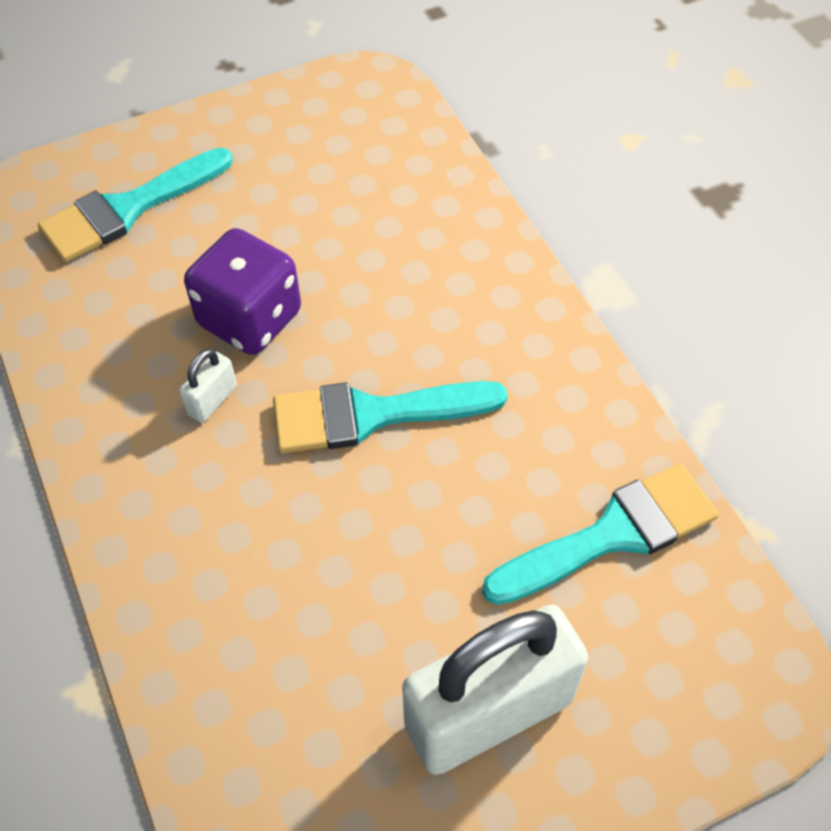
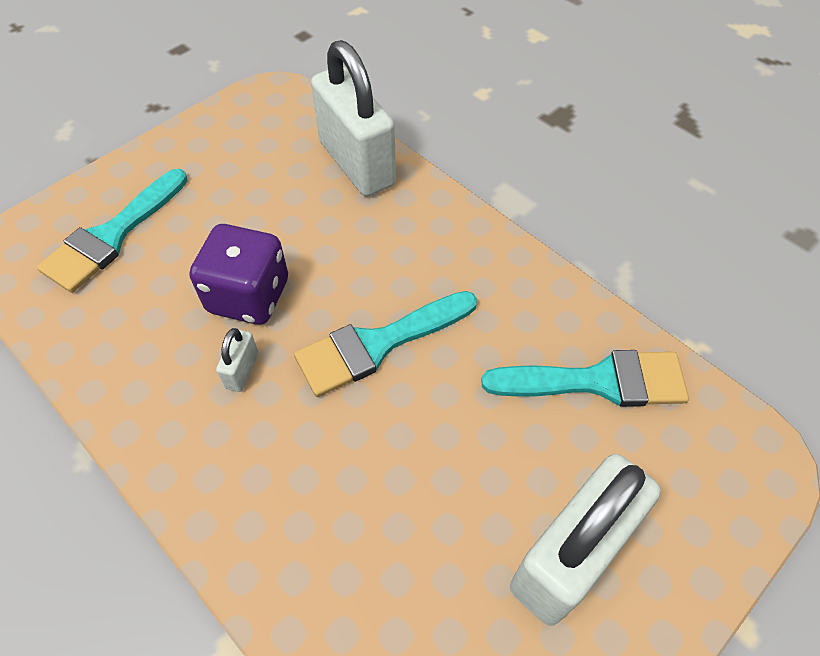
camera: 20 degrees left, 0 degrees up
turquoise brush [482,463,719,605] -> turquoise brush turned 45 degrees clockwise [481,350,689,407]
none -> white padlock [311,40,396,196]

